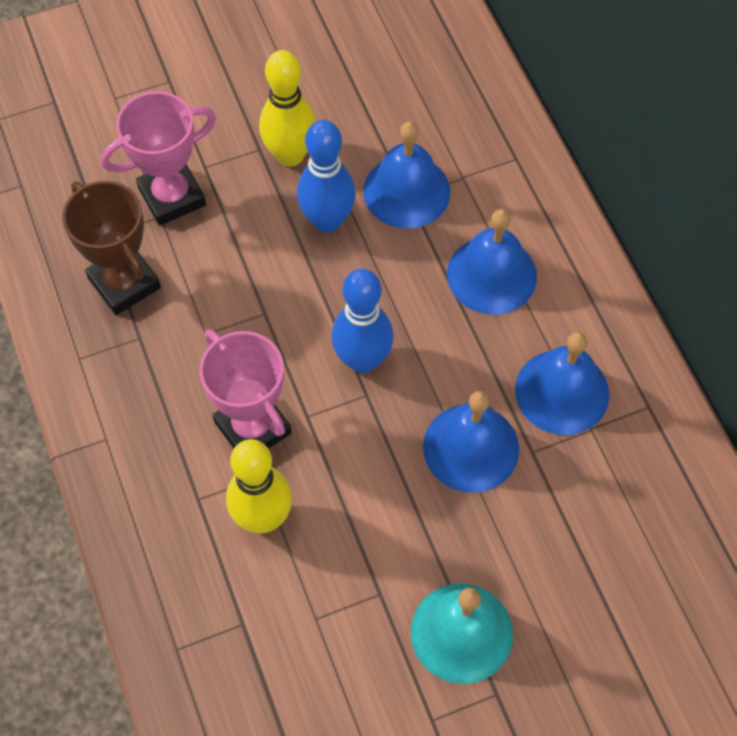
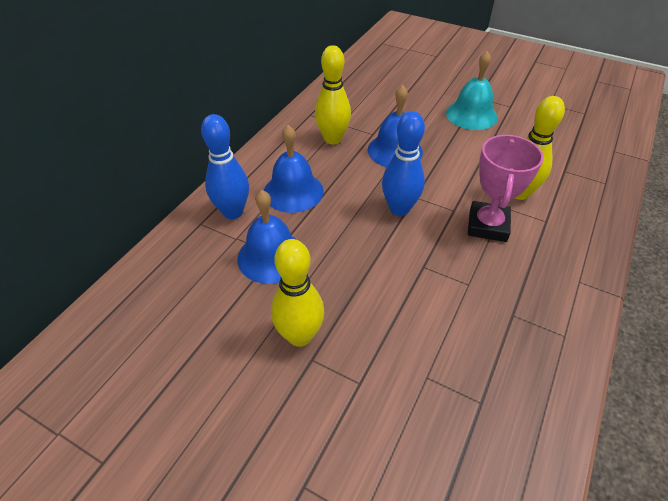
camera: 130 degrees left, 15 degrees down
brown trophy [62,181,161,315] -> none
pink trophy [101,91,216,226] -> none
blue bowling pin [297,120,356,233] -> blue bowling pin moved to [201,114,249,219]
blue bell [515,332,609,435] -> yellow bowling pin [315,45,351,144]

